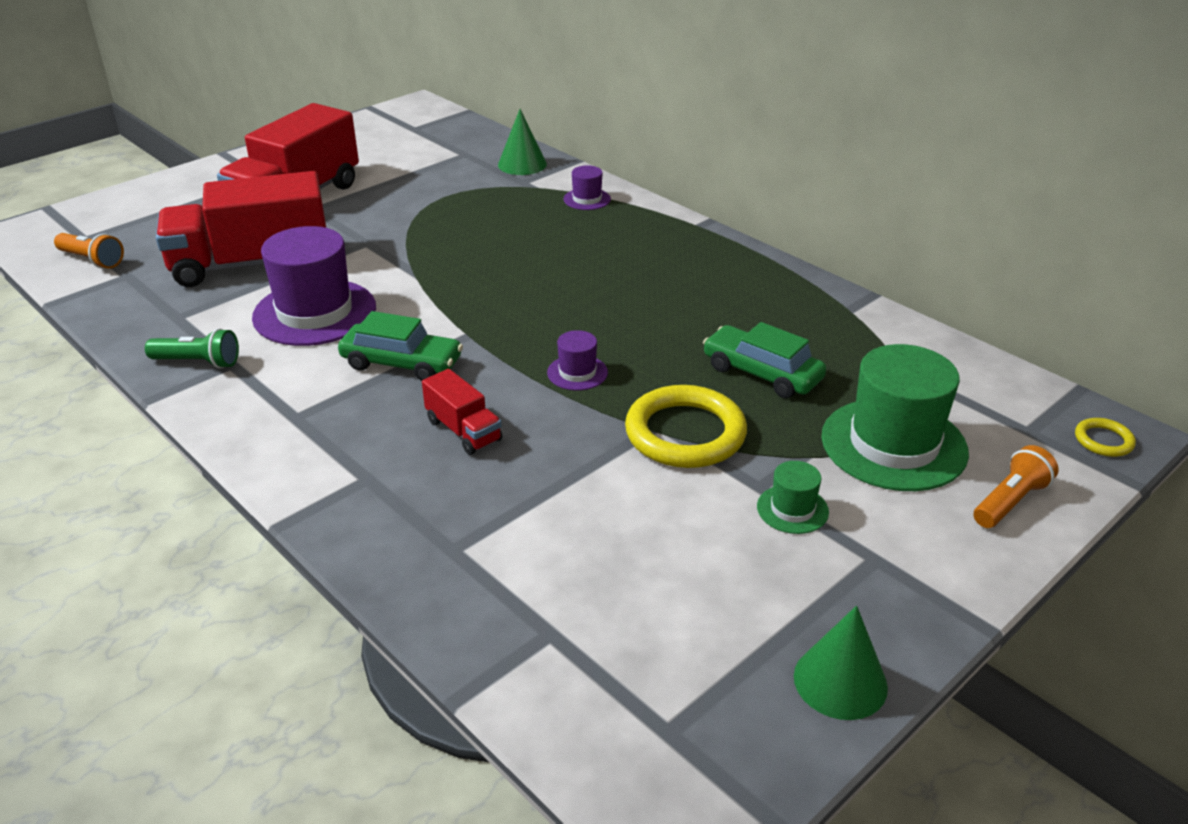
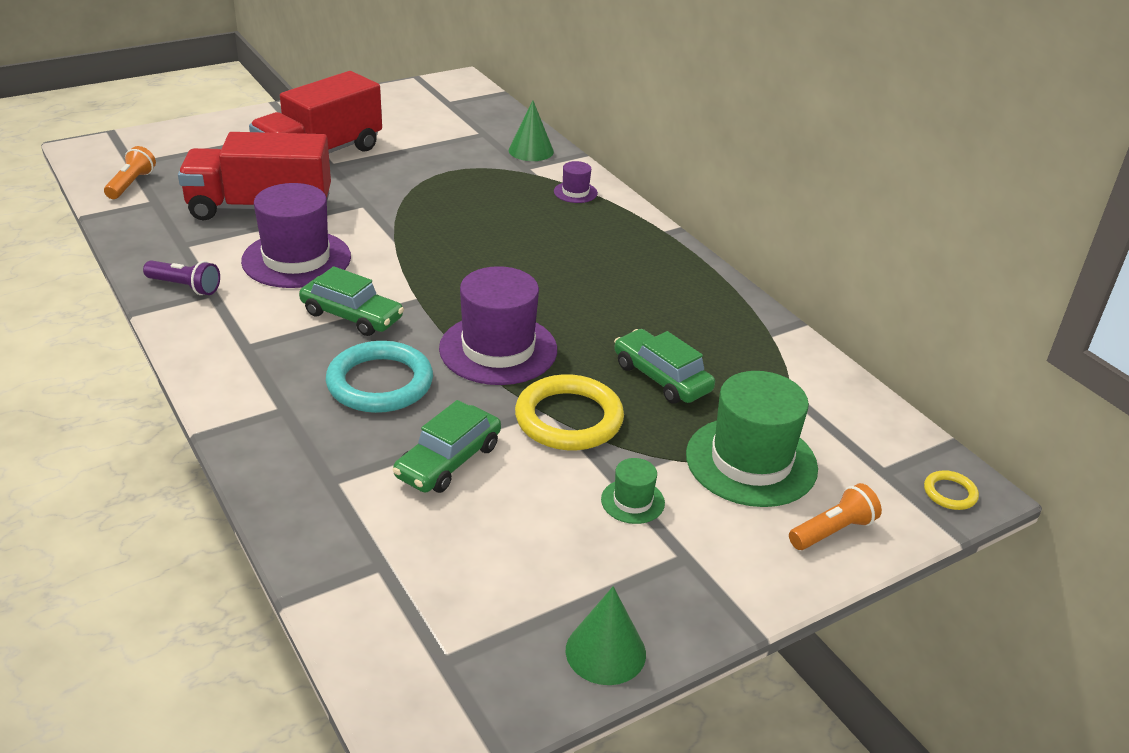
camera: 10 degrees right, 0 degrees up
orange flashlight [54,233,124,269] -> orange flashlight turned 120 degrees counterclockwise [104,146,156,199]
green flashlight [145,328,239,369] -> purple flashlight [143,260,220,295]
red truck [422,369,502,455] -> turquoise ring [326,341,433,413]
purple hat [547,330,608,390] -> purple hat [439,266,557,385], size x2.17
none -> green car [393,400,501,493]

